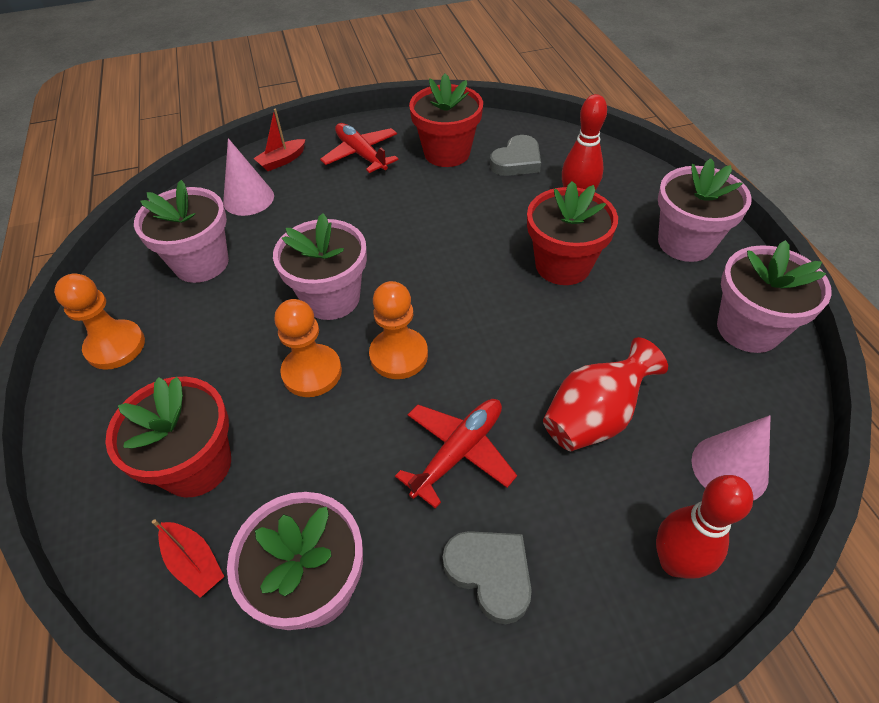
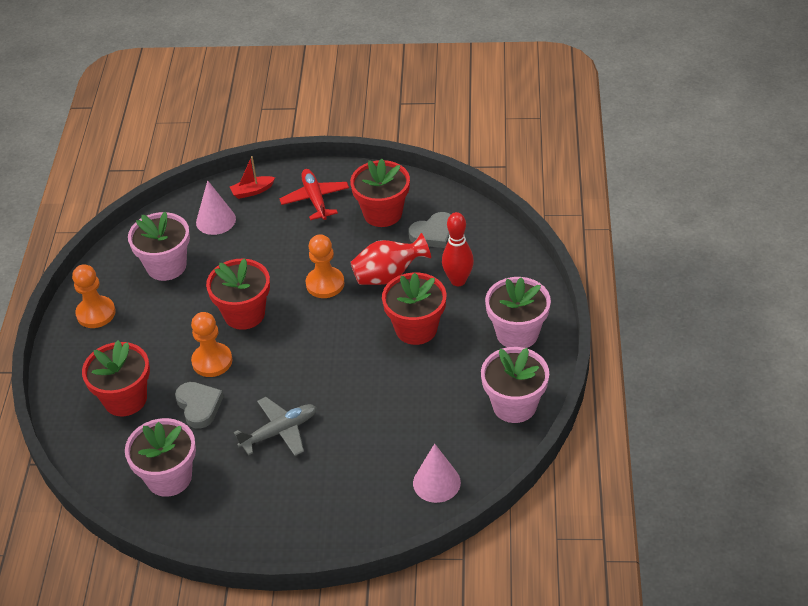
camera: 20 degrees right, 5 degrees down
red boat [152,519,224,598] -> none
pink flower pot [273,213,367,320] -> red flower pot [206,259,270,330]
orange pawn [369,281,428,379] -> orange pawn moved to [305,234,344,298]
red plane [395,399,517,509] -> grey plane [234,397,317,456]
grey heart [443,531,532,624] -> grey heart moved to [175,382,224,429]
red vase [543,337,668,451] -> red vase moved to [350,233,431,285]
red bowling pin [656,475,754,579] -> none

